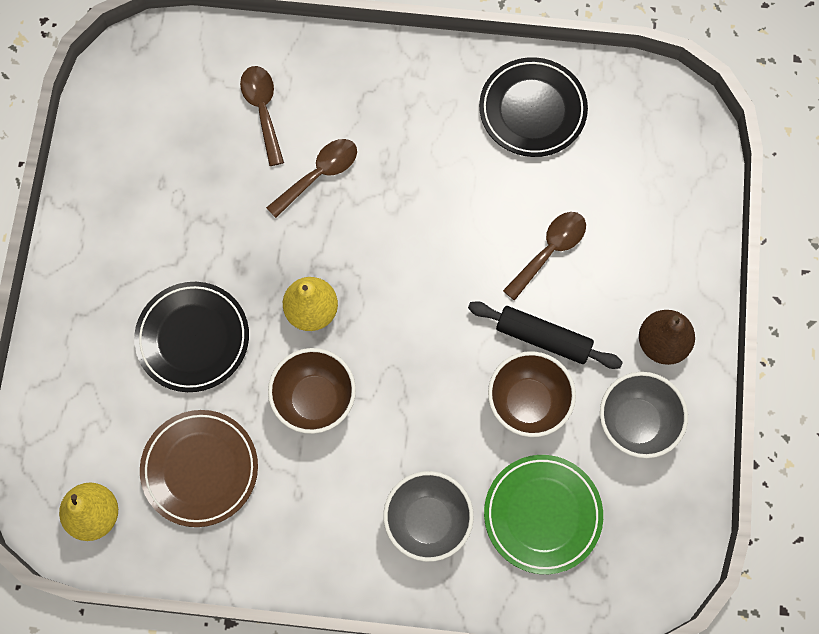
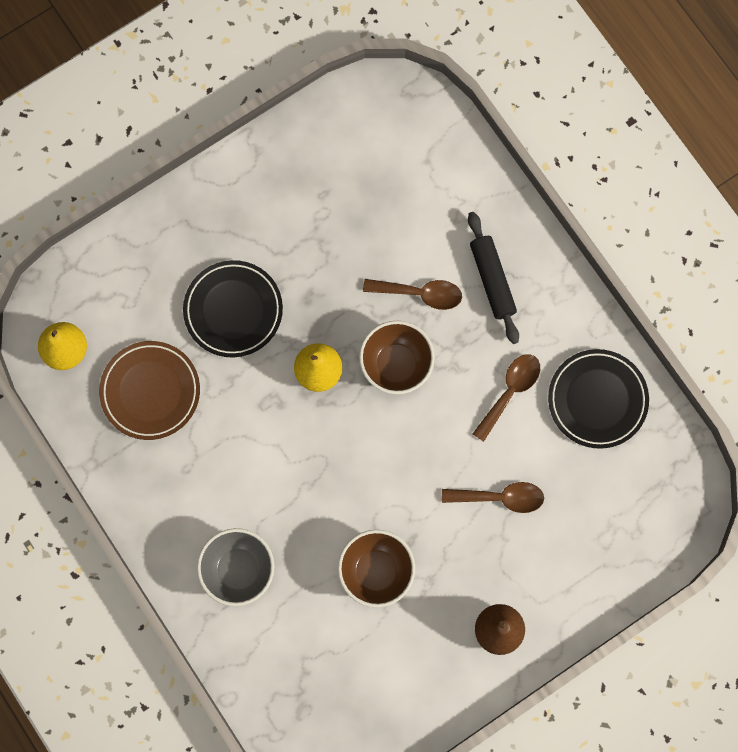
camera: 50 degrees right, 5 degrees up
brown spoon [240,66,284,166] -> brown spoon moved to [473,354,540,442]
brown bowl [268,348,356,434] -> brown bowl moved to [359,321,435,394]
black rolling pin [468,301,623,369] -> black rolling pin moved to [468,212,519,344]
green plate [484,455,603,574] -> none
grey bowl [600,372,688,458] -> none

